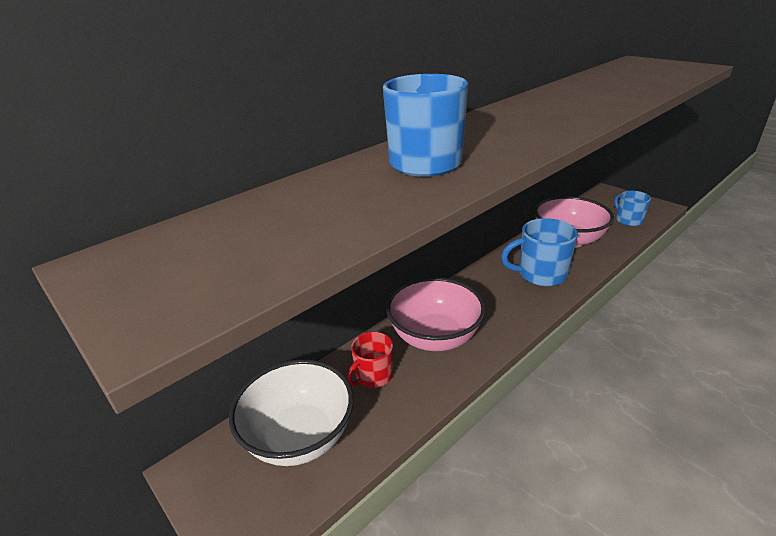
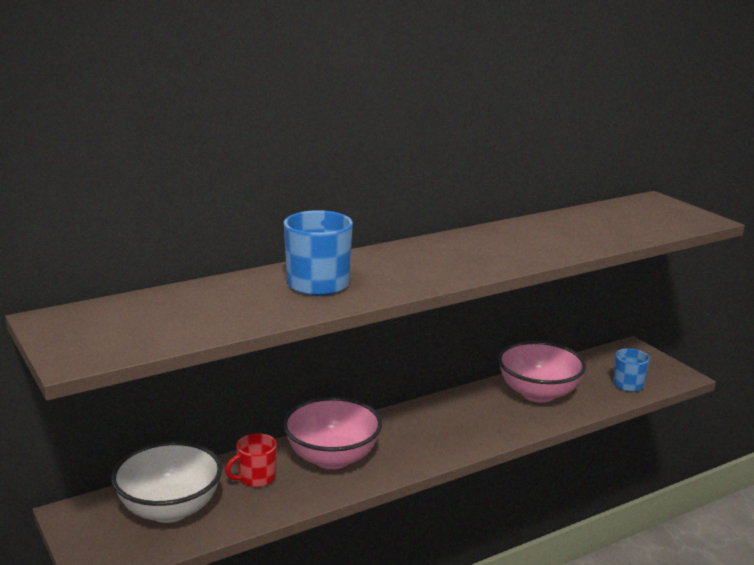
camera: 10 degrees right, 10 degrees down
blue mug [501,218,578,287] -> none

